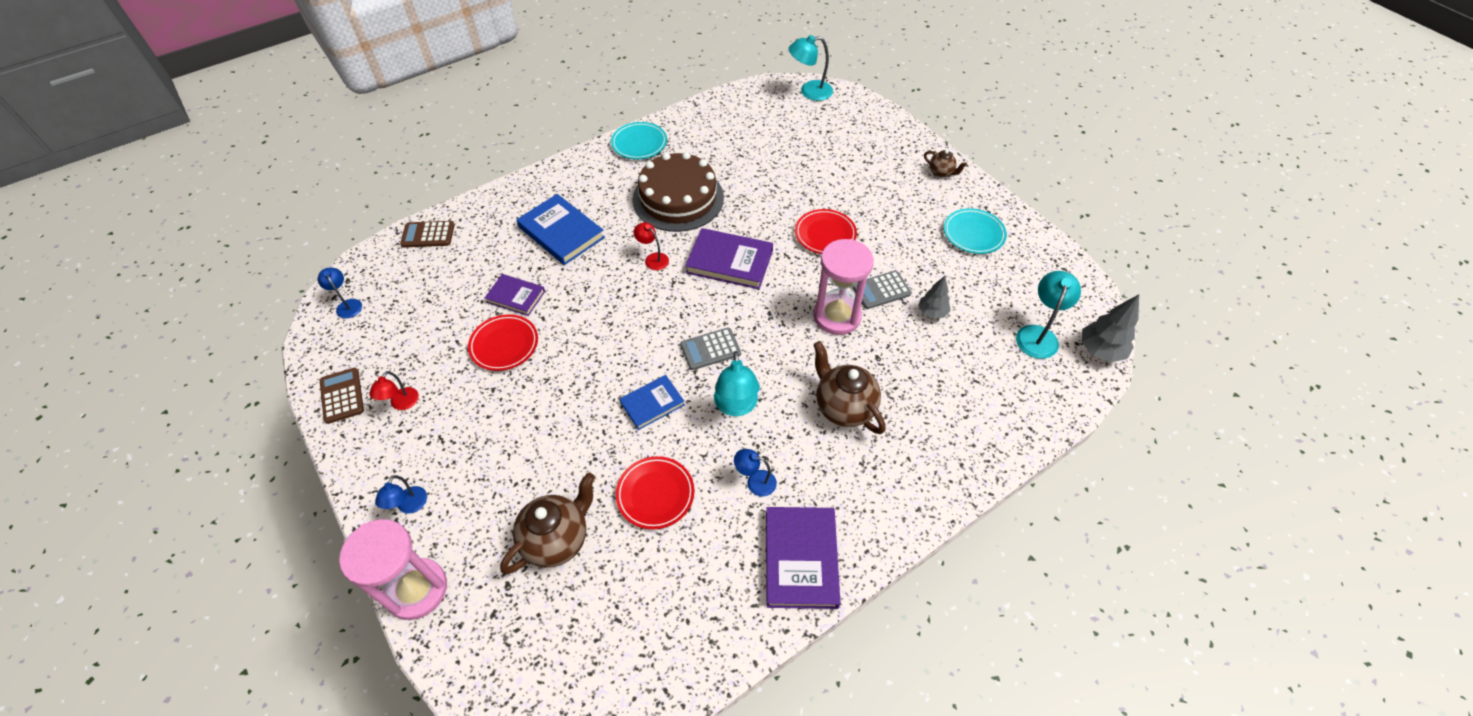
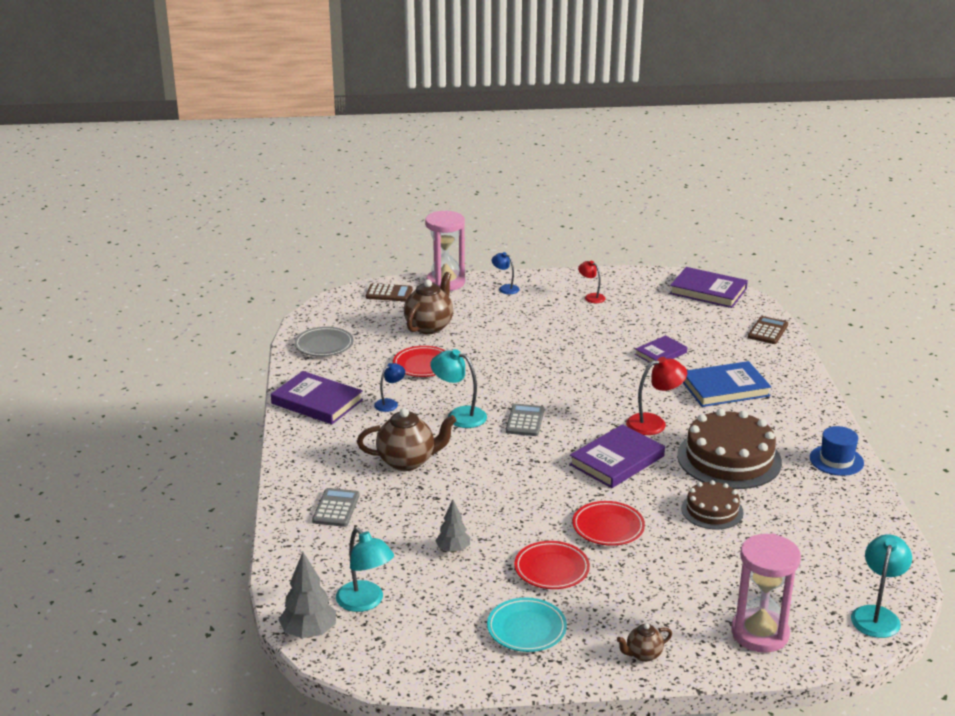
camera: 120 degrees right, 25 degrees down
blue lamp [318,267,362,318] -> purple book [670,267,748,308]
brown calculator [320,368,364,424] -> brown calculator moved to [366,283,412,301]
red plate [468,314,538,371] -> red plate moved to [514,541,590,589]
brown teapot [500,473,595,574] -> brown teapot turned 135 degrees counterclockwise [404,272,453,334]
turquoise plate [611,122,667,159] -> blue hat [810,426,864,476]
blue book [620,375,685,430] -> none
red lamp [634,222,669,270] -> red lamp [626,357,687,435], size x1.62
pink hourglass [813,239,874,335] -> pink hourglass moved to [731,534,801,653]
grey calculator [852,271,911,309] -> grey calculator moved to [312,488,360,527]
none -> grey plate [294,327,353,357]
none -> brown cake [681,480,744,530]

